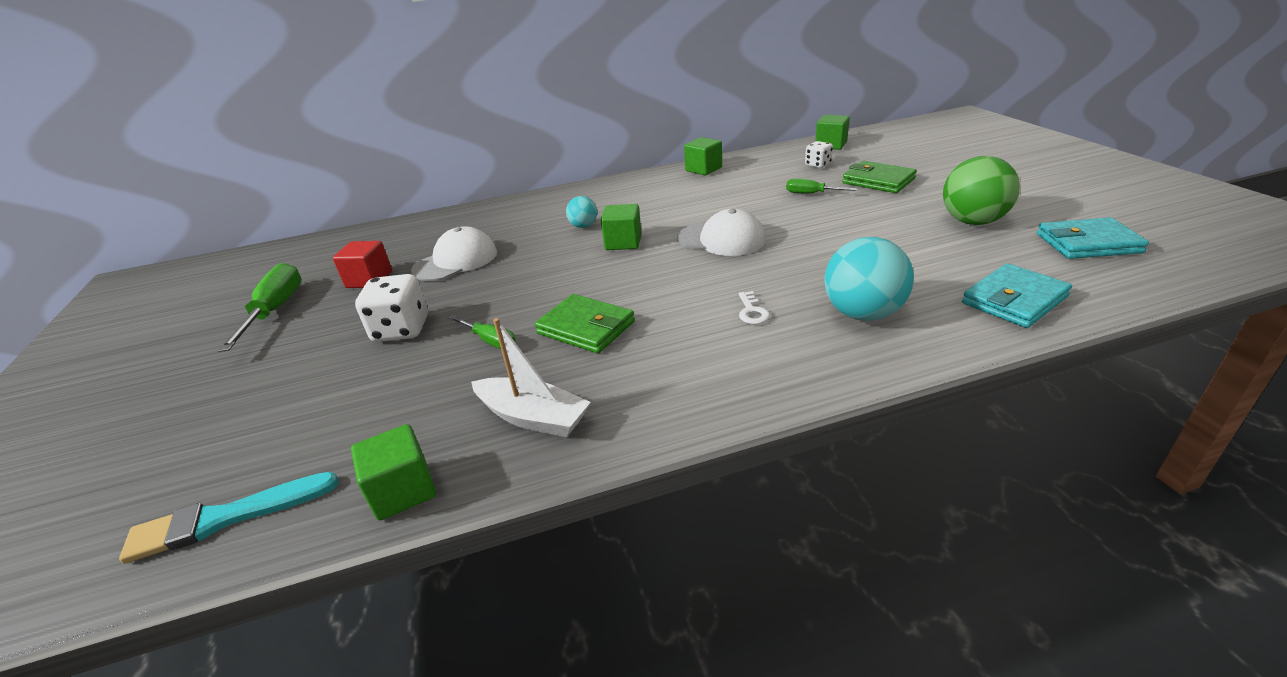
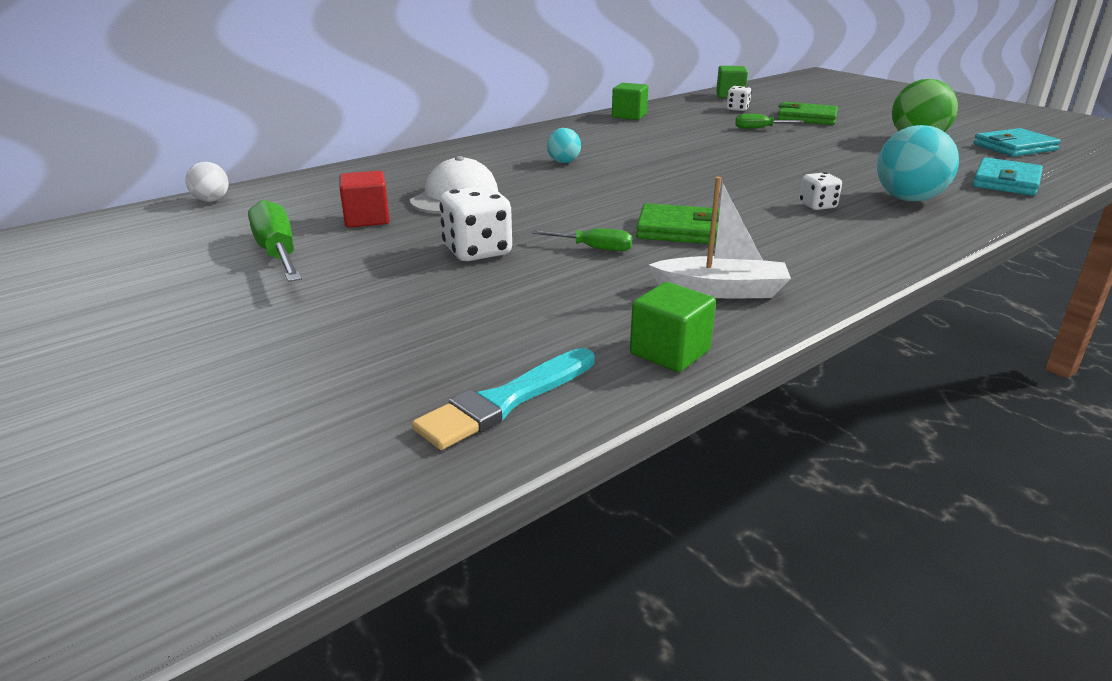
camera: 25 degrees left, 5 degrees down
green cube [601,204,642,250] -> none
white cap [677,209,766,256] -> none
white key [739,291,770,324] -> white dice [799,172,842,210]
none -> white ball [186,162,228,202]

